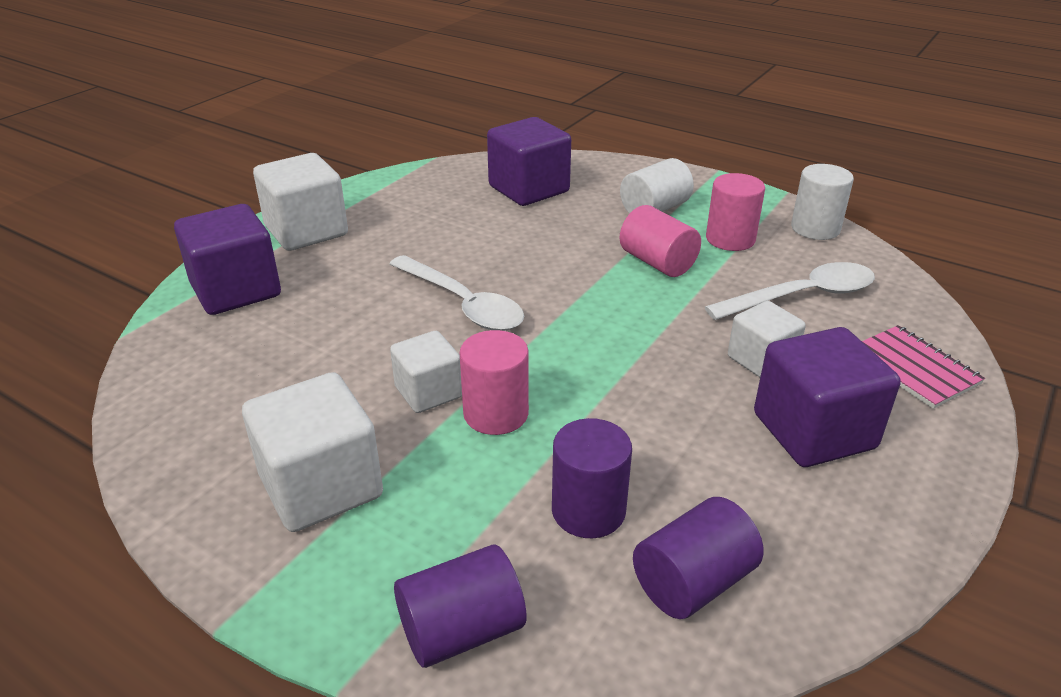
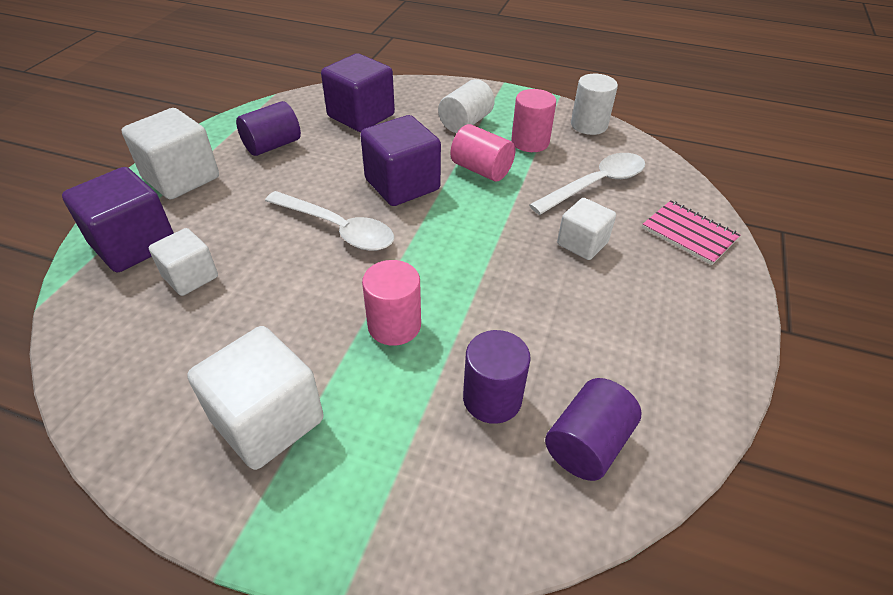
camera: 15 degrees left, 10 degrees up
white cube [390,331,462,413] -> white cube moved to [149,228,218,296]
purple cylinder [394,544,526,668] -> purple cylinder moved to [236,101,301,156]
purple cube [754,327,901,467] -> purple cube moved to [360,115,441,206]

